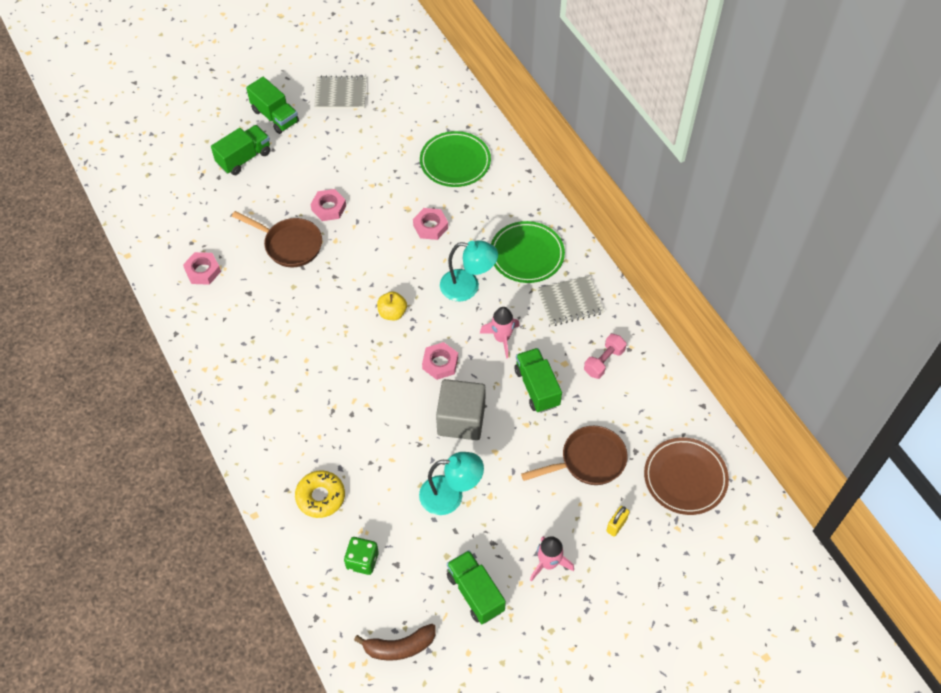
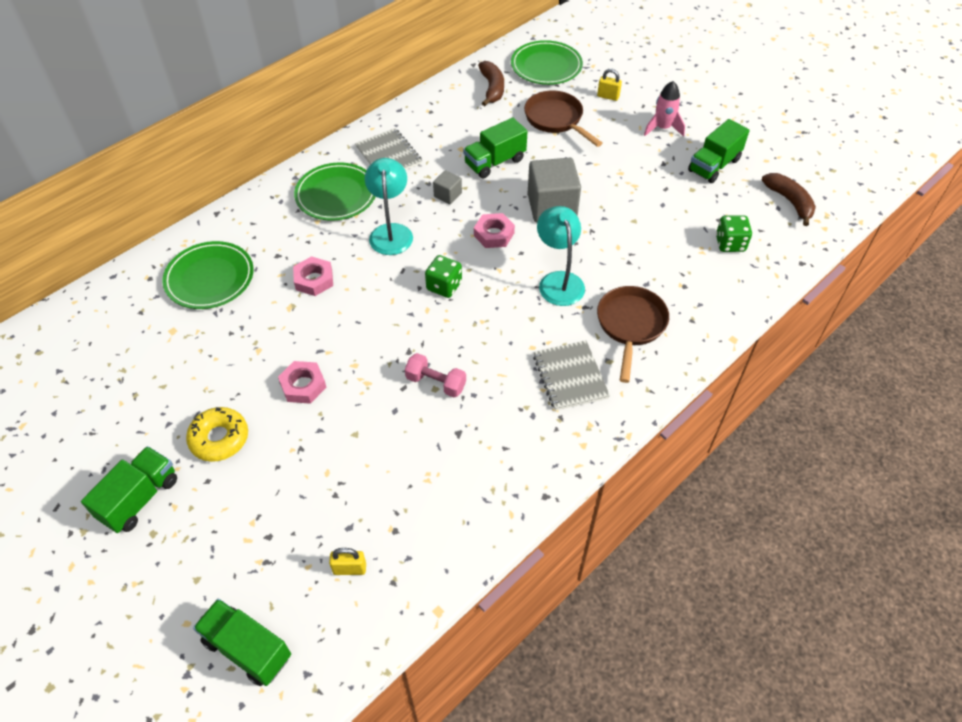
camera: 105 degrees left, 5 degrees down
pink nut [183,252,221,285] -> none
green truck [211,125,271,175] -> green truck moved to [193,599,291,686]
brown pan [232,211,322,267] -> brown pan moved to [597,286,669,383]
yellow donut [295,470,345,518] -> yellow donut moved to [186,407,248,462]
grey notebook [314,76,366,109] -> grey notebook moved to [533,340,610,411]
yellow apple [377,292,407,320] -> green dice [425,255,462,298]
turquoise lamp [419,452,484,515] -> turquoise lamp moved to [537,206,585,306]
pink rocket [480,307,520,359] -> grey cube [433,170,462,204]
pink dumbbell [584,334,627,379] -> pink dumbbell moved to [405,353,466,398]
brown plate [644,437,729,515] -> green plate [511,40,583,85]
none -> yellow padlock [329,548,366,575]
none -> brown banana [478,61,504,106]

